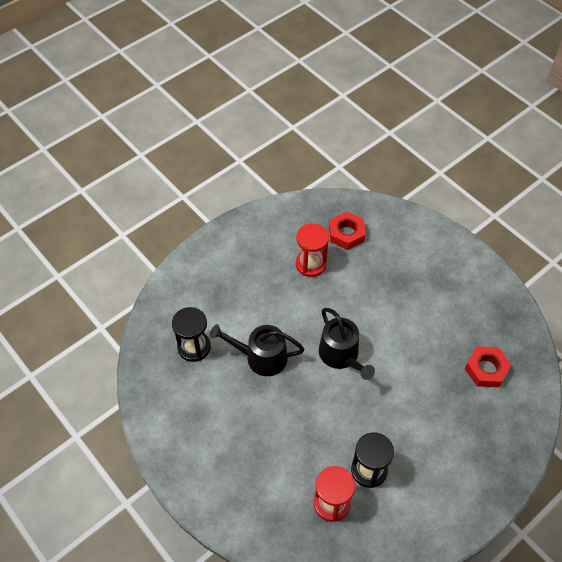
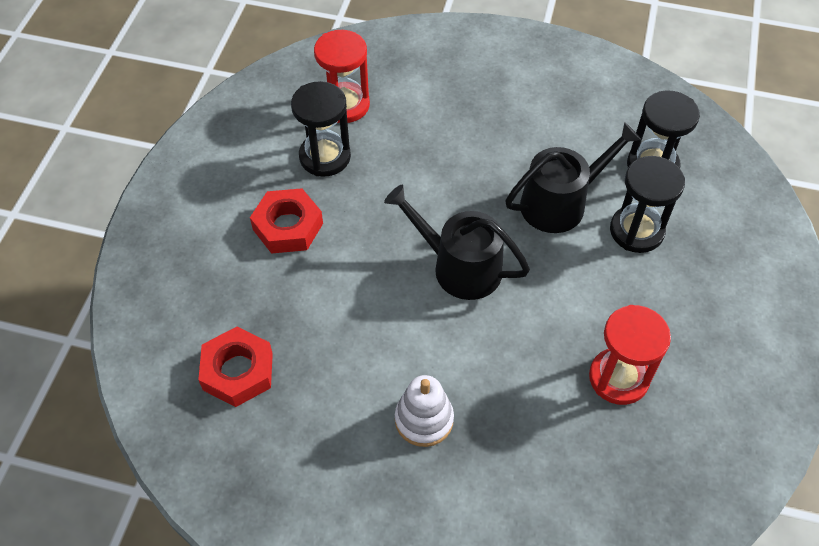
camera: 145 degrees right, 0 degrees up
red nut [329,211,365,250] -> red nut moved to [250,188,323,254]
none -> white stacking toy [395,375,454,447]
none -> black hourglass [610,156,685,253]

